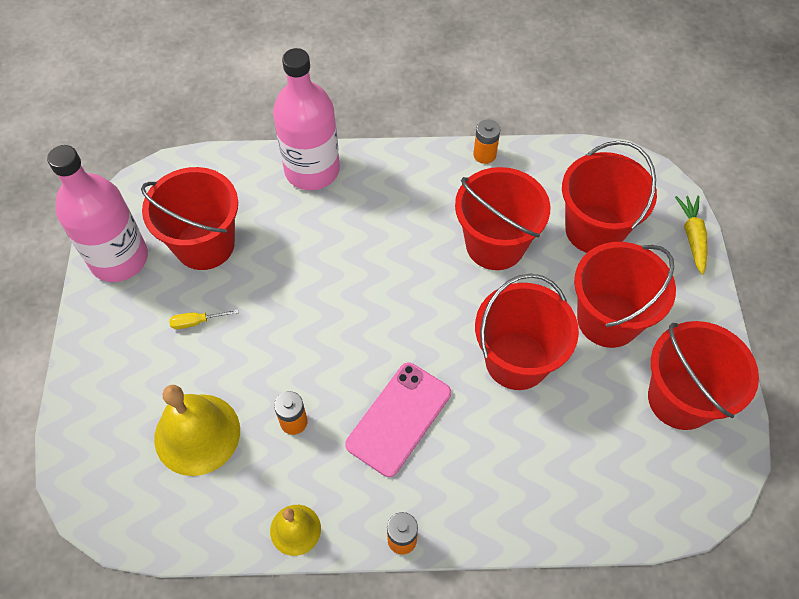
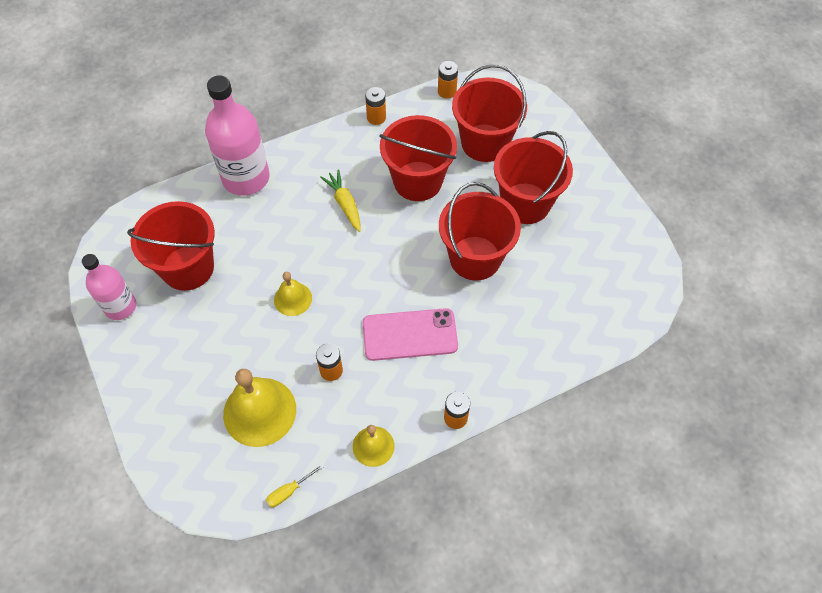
camera: 25 degrees left, 0 degrees up
pink bottle [47,145,148,282] -> pink bottle [82,254,136,320], size x0.62
yellow screwdriver [169,309,239,329] -> yellow screwdriver moved to [266,464,324,507]
pink phone [345,362,451,477] -> pink phone turned 75 degrees clockwise [363,308,458,361]
red bucket [648,321,759,430] -> none
yellow carrot [675,196,708,275] -> yellow carrot moved to [320,170,361,232]
none -> yellow bell [274,272,312,316]
none -> orange battery [438,61,458,99]

